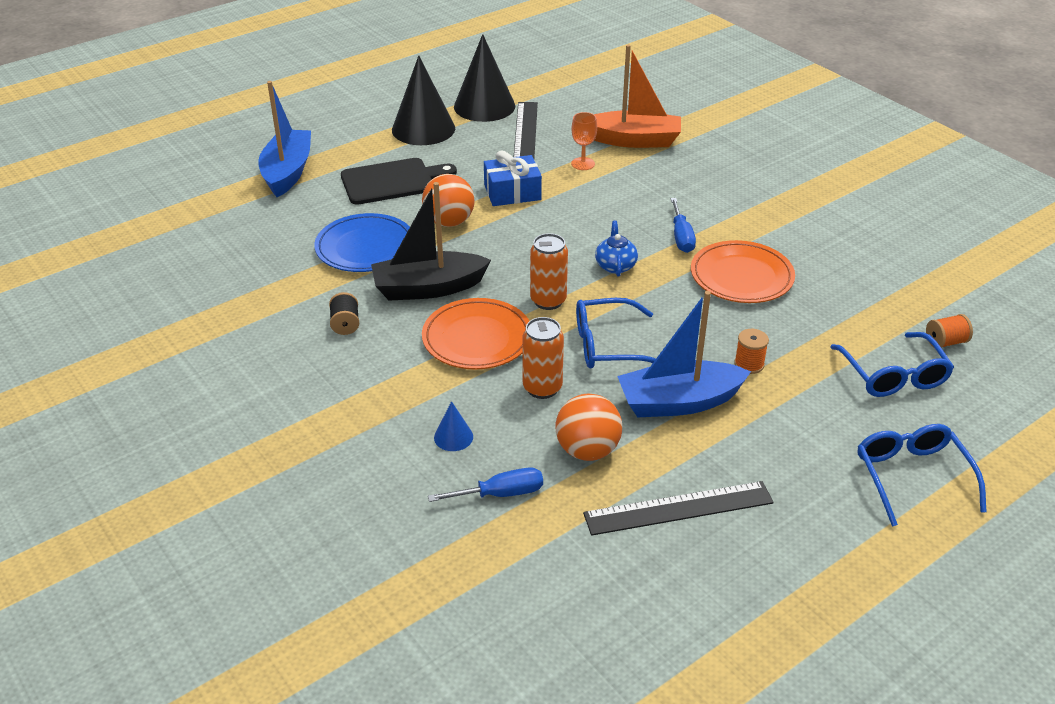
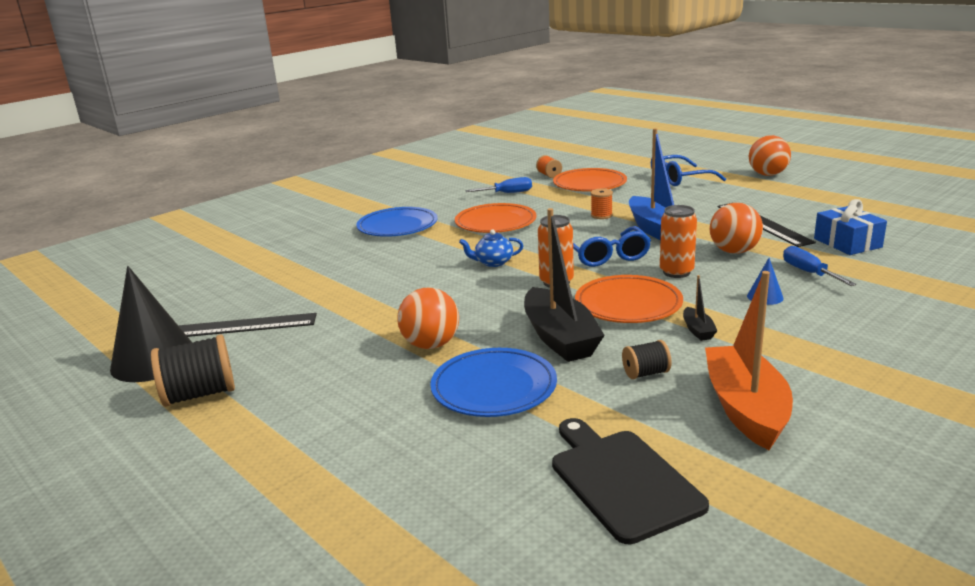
camera: 95 degrees left, 15 degrees down
blue boat [258,81,311,197] -> none
black cutting board [341,158,457,205] -> black cutting board moved to [552,418,709,545]
black cone [392,55,455,145] -> black spool [151,334,235,407]
blue gift [484,150,542,206] -> blue gift moved to [814,199,887,255]
orange goblet [571,112,597,170] -> none
orange boat [594,45,681,148] -> orange boat moved to [705,271,793,450]
blue screwdriver [671,198,696,253] -> blue screwdriver moved to [465,177,532,193]
blue glasses [830,332,954,397] -> orange plate [553,168,627,191]
none -> blue plate [356,207,438,237]
none -> black boat [683,275,717,341]
none -> orange ball [749,135,791,176]

